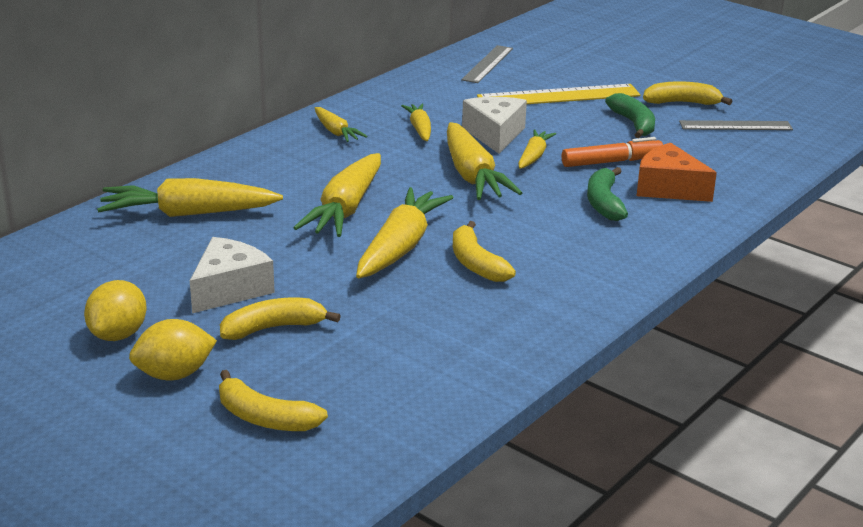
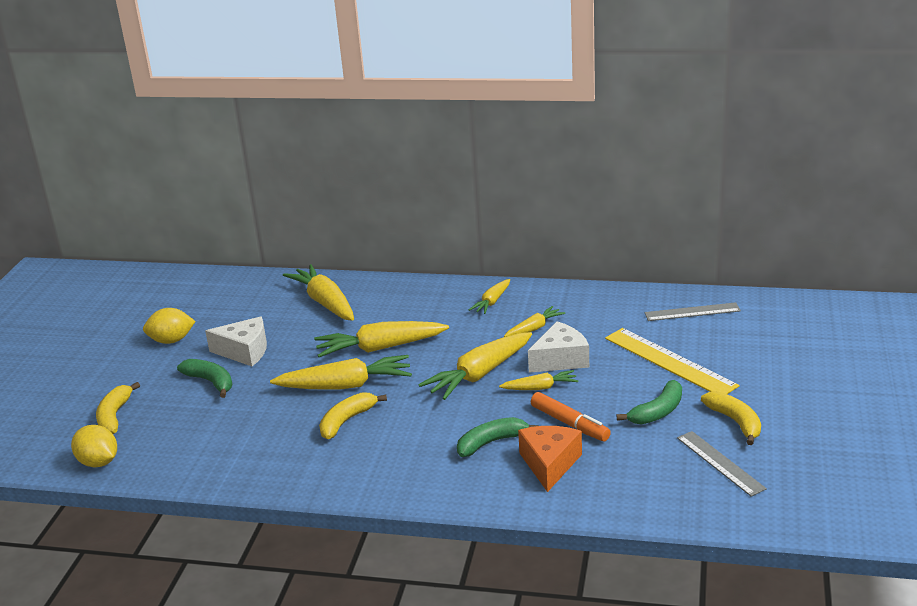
camera: 65 degrees right, 0 degrees up
yellow lemon [129,319,217,380] -> yellow lemon moved to [71,425,117,467]
yellow banana [220,298,341,340] -> green banana [177,359,233,398]

